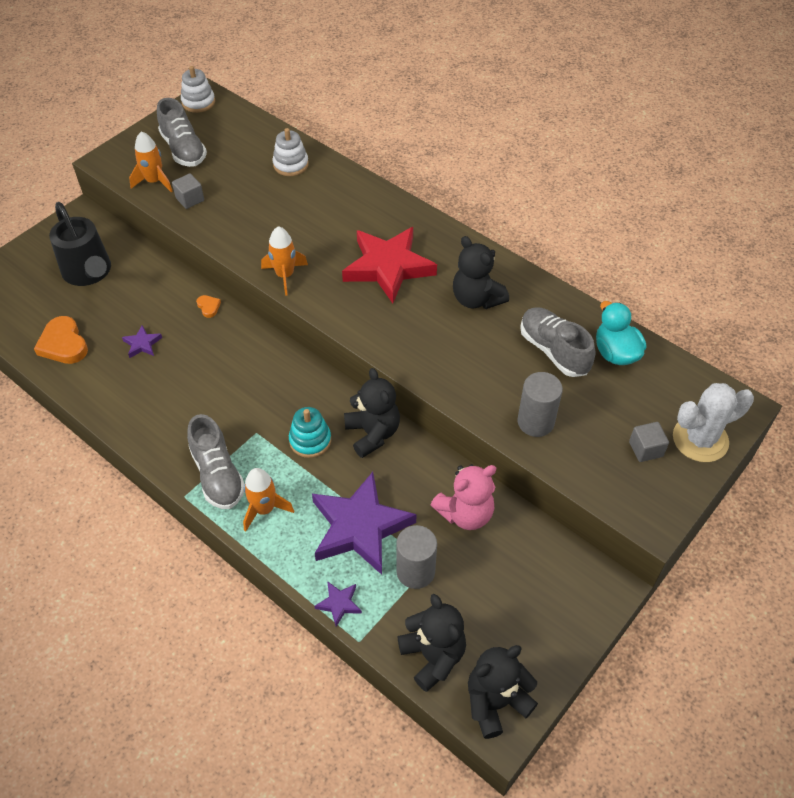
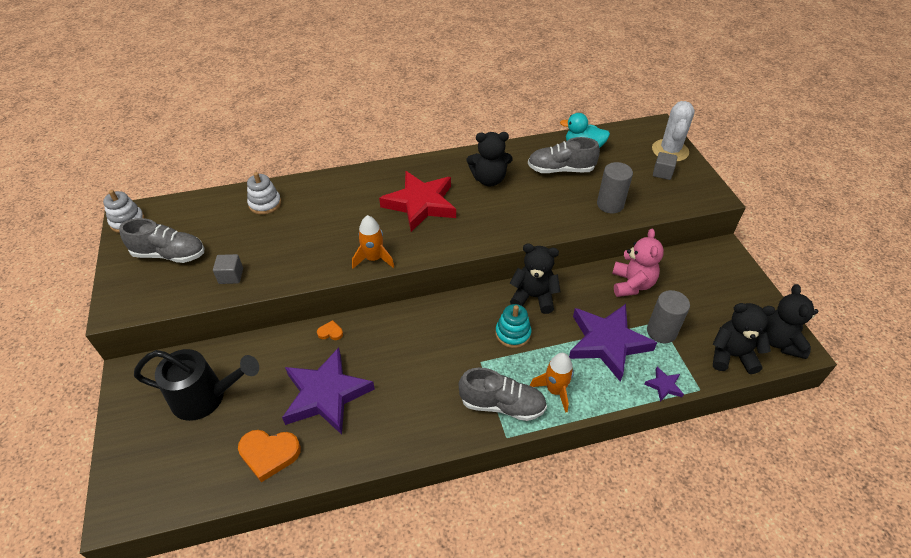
camera: 55 degrees left, 5 degrees down
purple star [122,325,162,358] -> purple star [282,347,375,435], size x2.41
orange rocket [129,131,173,192] -> none

